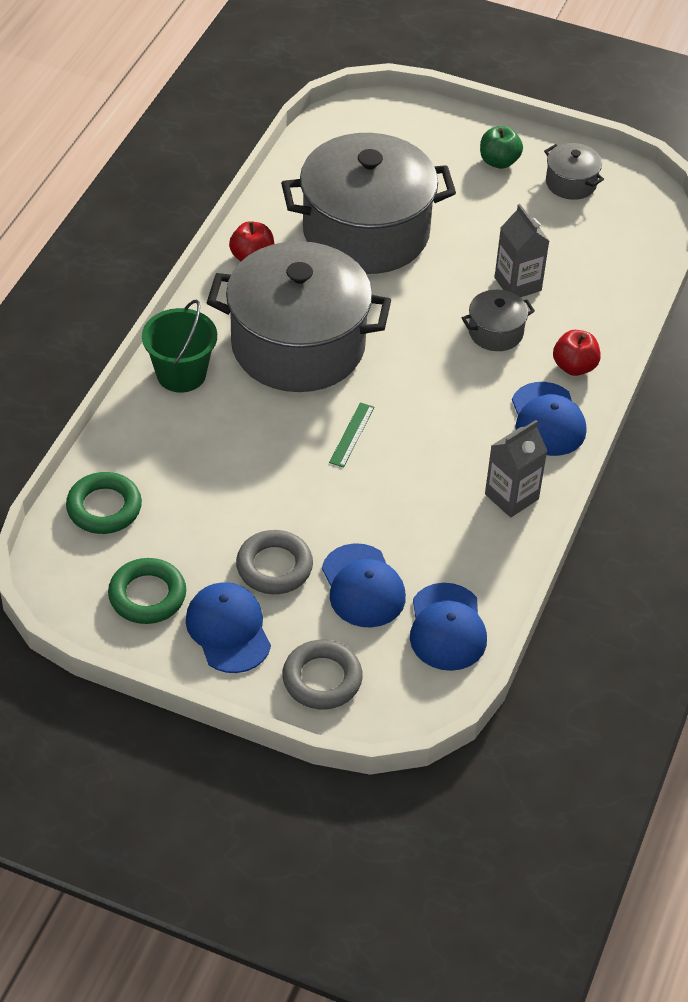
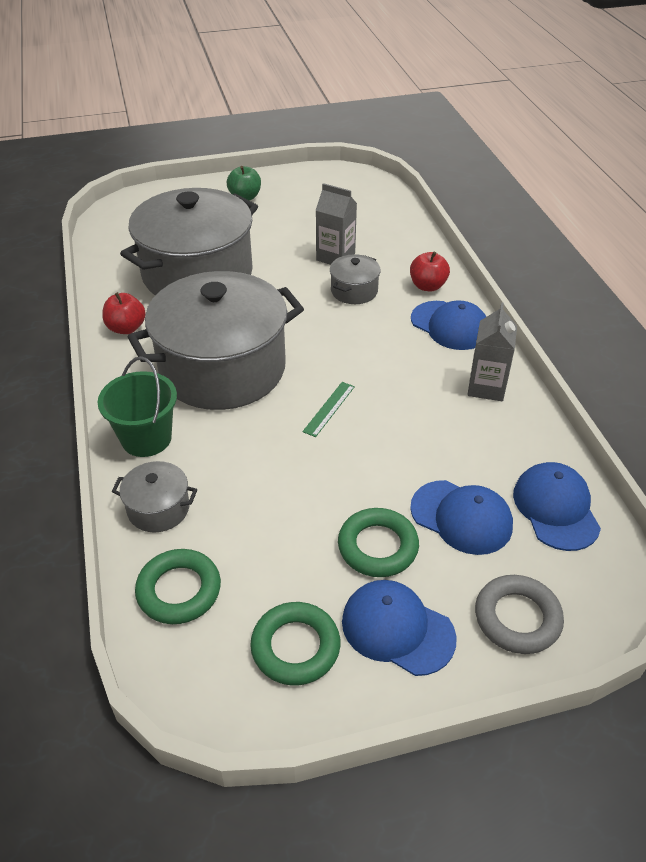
camera: 35 degrees left, 5 degrees down
grey ring [236,530,313,594] -> green ring [338,508,419,577]
green ruler [329,402,374,468] -> green ruler turned 45 degrees clockwise [302,382,355,437]
blue cap [410,583,487,671] -> blue cap turned 150 degrees counterclockwise [513,462,601,551]
grey pot [544,143,604,200] -> grey pot moved to [111,461,197,533]

